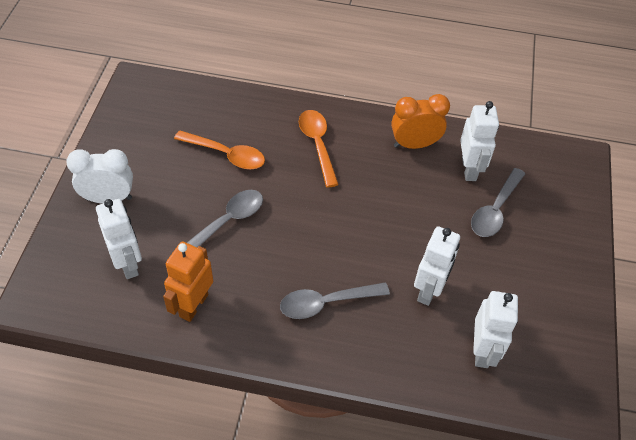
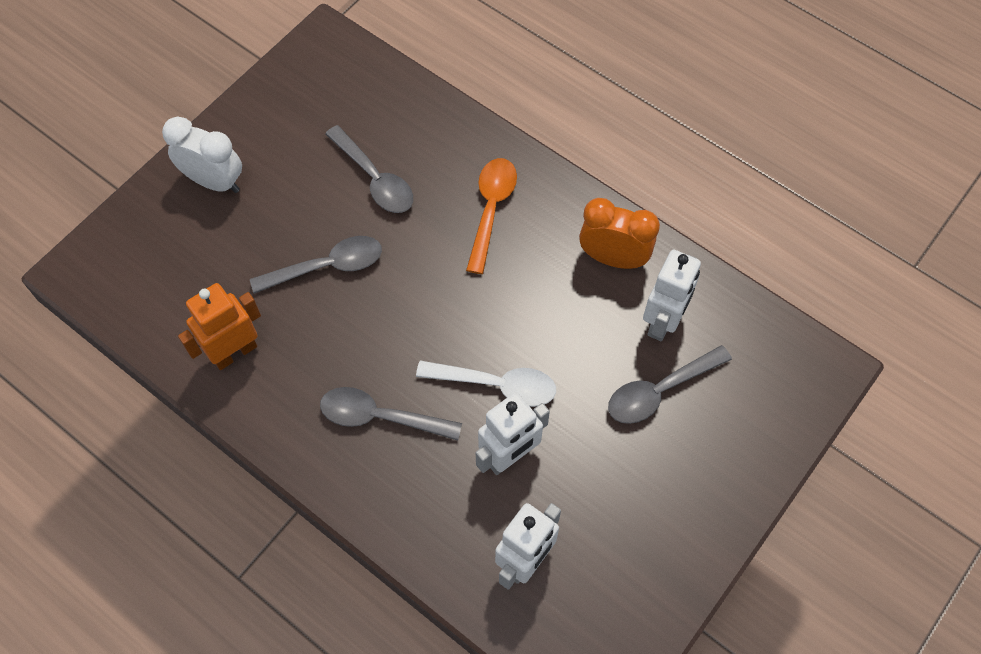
camera: 30 degrees right, 10 degrees up
white robot [96,199,142,279] -> none
orange spoon [174,130,265,169] -> grey spoon [325,125,413,213]
none -> white spoon [416,360,556,407]

